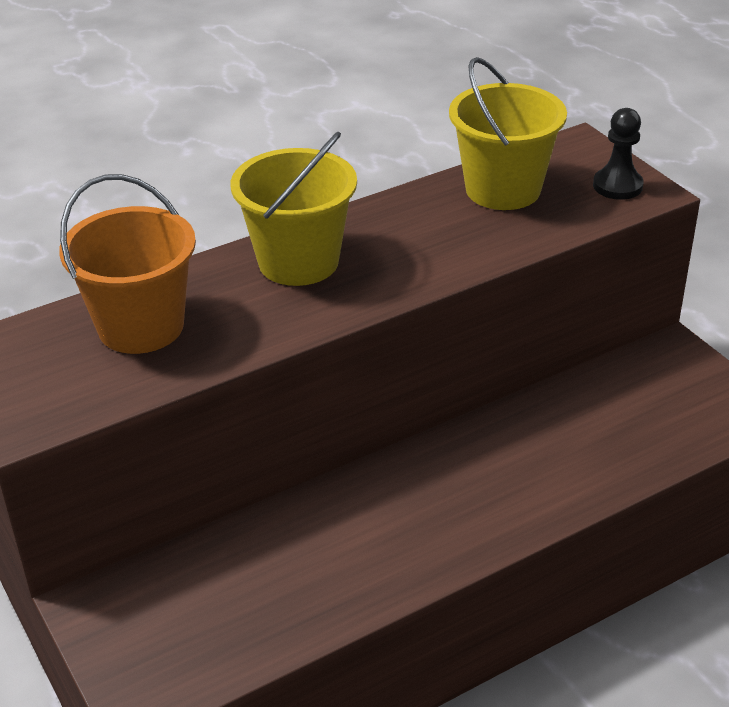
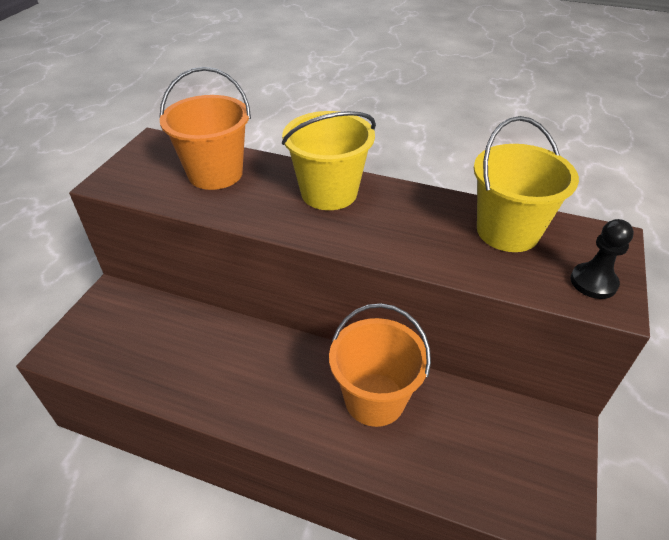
camera: 50 degrees right, 5 degrees up
none -> orange bucket [329,303,431,427]

